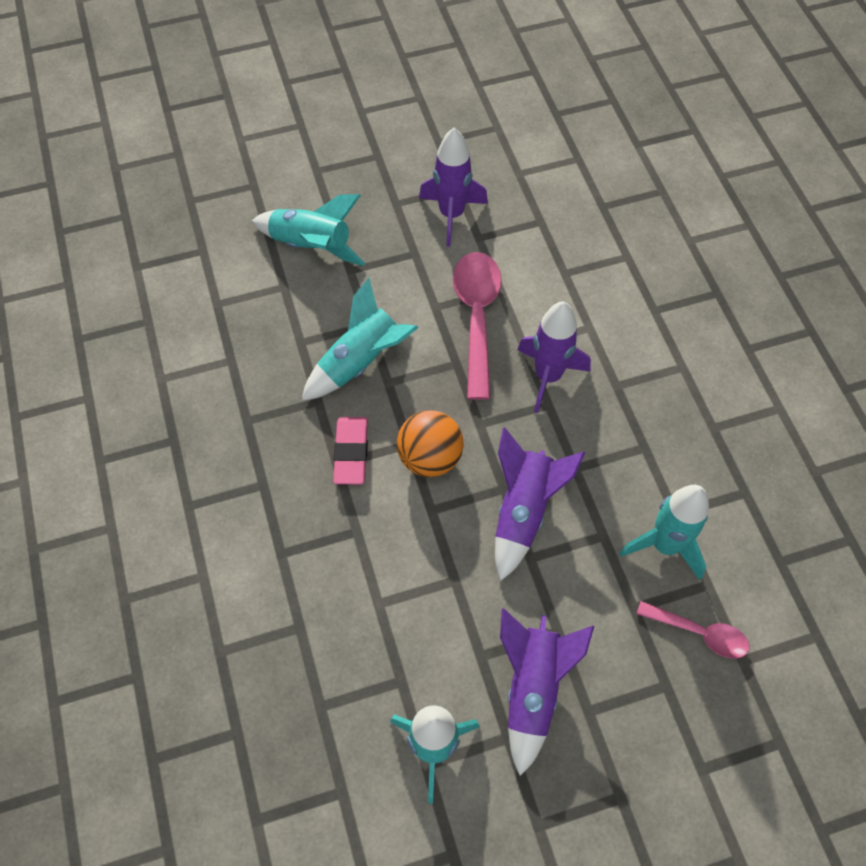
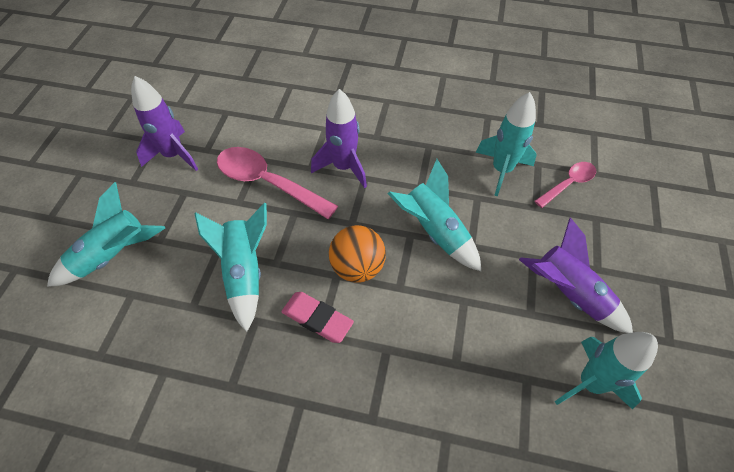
camera: 60 degrees left, 5 degrees down
purple rocket [495,427,585,581] -> turquoise rocket [388,159,481,271]

